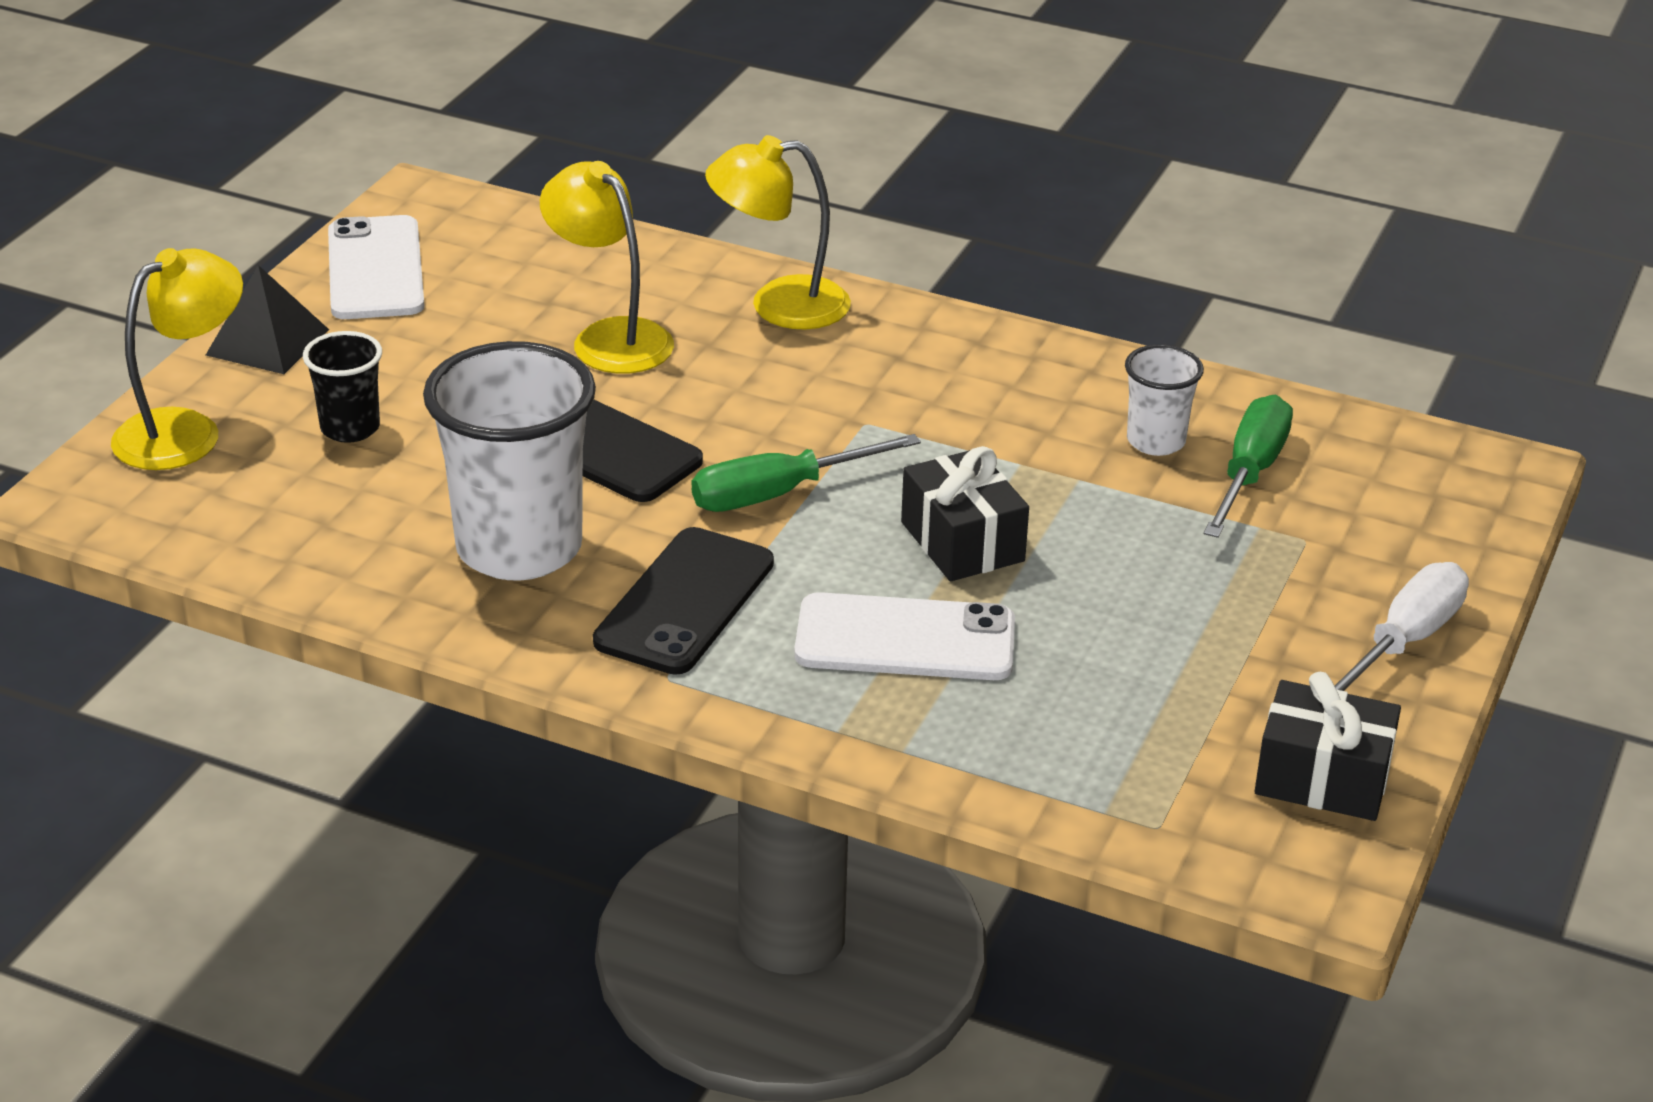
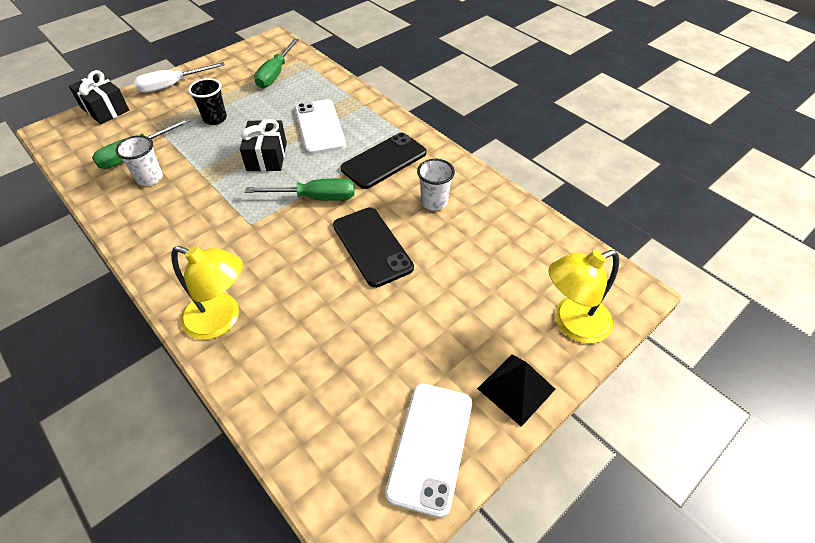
camera: 155 degrees left, 15 degrees up
black cup [303,331,382,443] -> black cup moved to [188,78,227,125]
white cup [423,341,596,581] -> white cup [417,159,455,211], size x0.50
yellow lamp [540,161,674,374] -> none
white phone [794,592,1015,680] -> white phone turned 45 degrees clockwise [295,99,346,154]
black gift [1254,672,1401,821] -> black gift moved to [69,70,129,124]
none -> green screwdriver [254,38,299,88]

